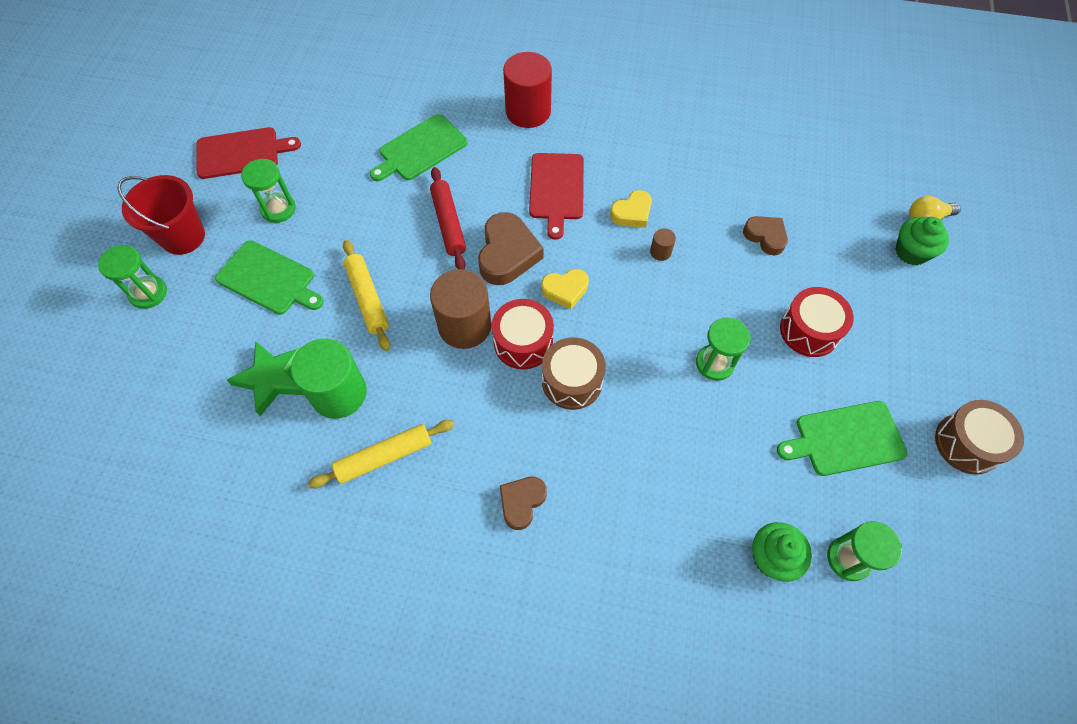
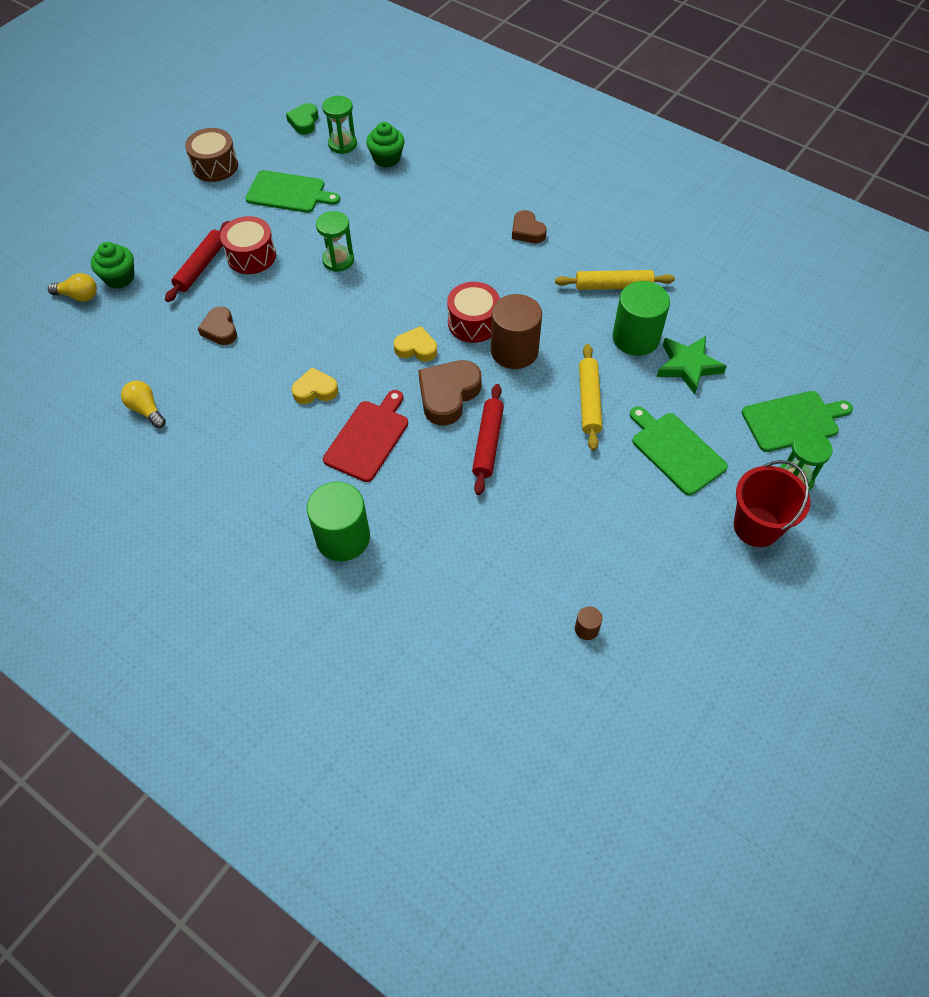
camera: 155 degrees left, 5 degrees down
red cutting board [197,127,301,179] -> none
green hourglass [241,159,296,223] -> none
green cutting board [370,114,468,181] -> green cutting board moved to [742,391,853,452]
brown heart [499,476,547,530] -> brown heart turned 90 degrees clockwise [512,210,547,243]
red cylinder [503,52,552,128] -> green cylinder [307,482,370,561]
brown drum [542,337,606,410] -> none
brown cylinder [650,228,676,261] -> brown cylinder moved to [575,606,602,640]
none -> yellow light bulb [121,381,166,428]
none -> red rolling pin [165,221,230,302]
none -> green heart [286,103,318,135]

